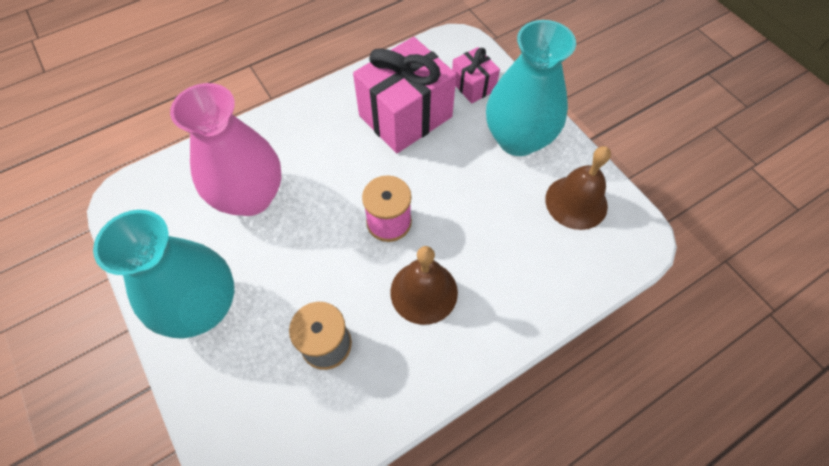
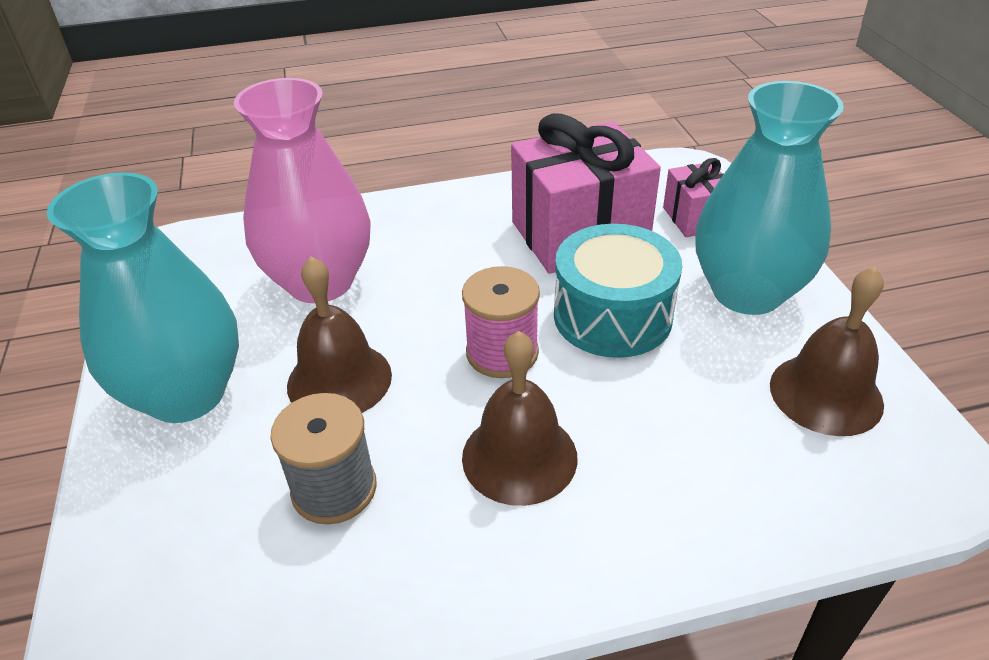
camera: 20 degrees right, 20 degrees down
none -> brown bell [287,256,392,413]
none -> turquoise drum [554,224,682,358]

